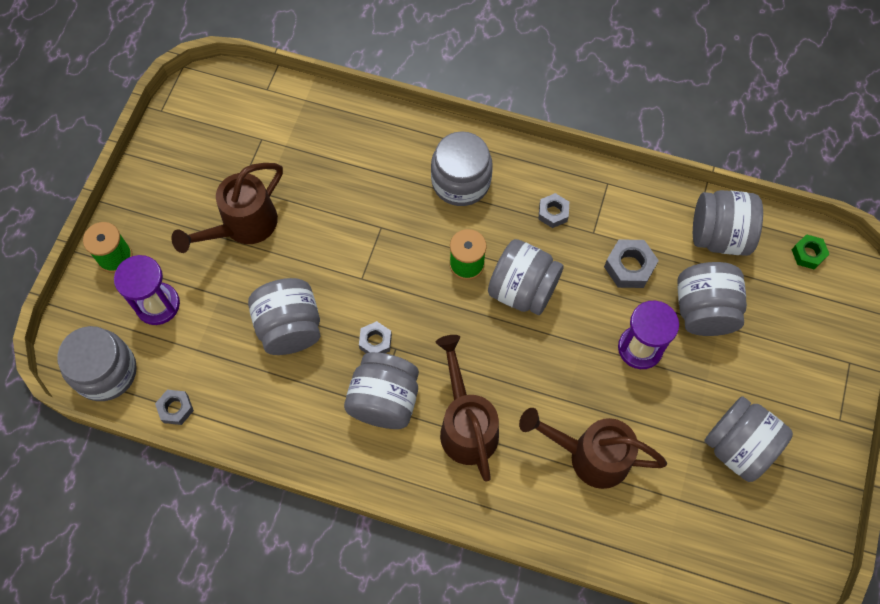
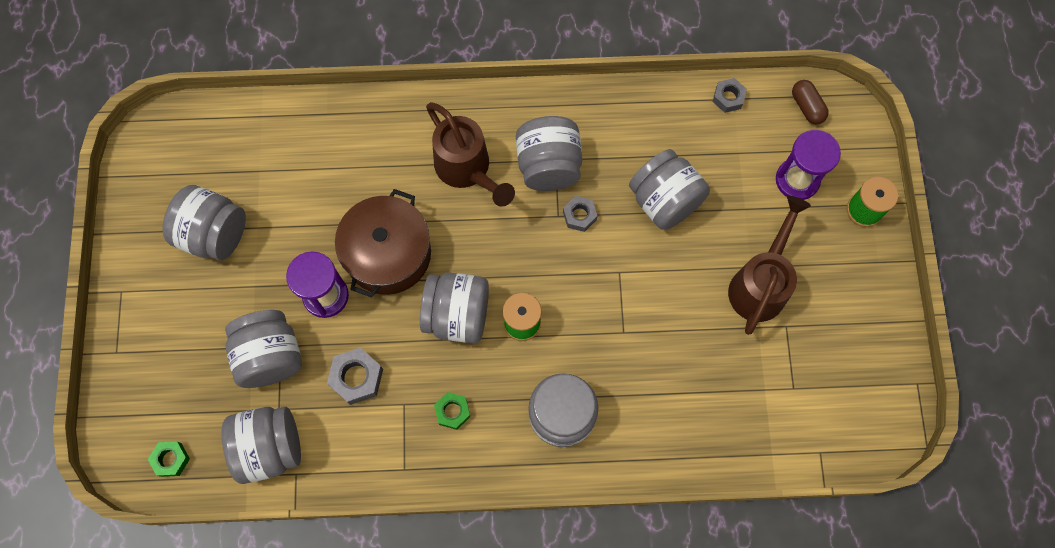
camera: 160 degrees right, 5 degrees up
grey jar [57,326,137,401] -> brown capsule [792,80,829,124]
brown watering can [519,408,667,489] -> none
grey nut [538,193,569,228] -> green nut [434,392,470,430]
none -> brown pot [335,189,431,297]

